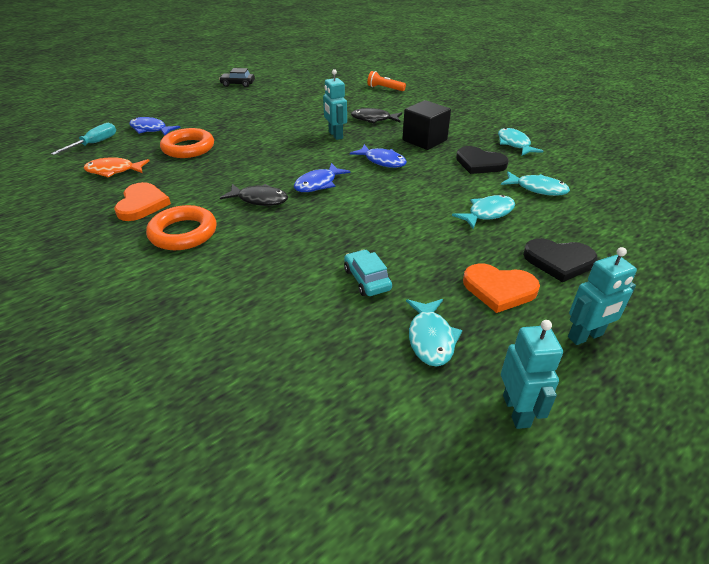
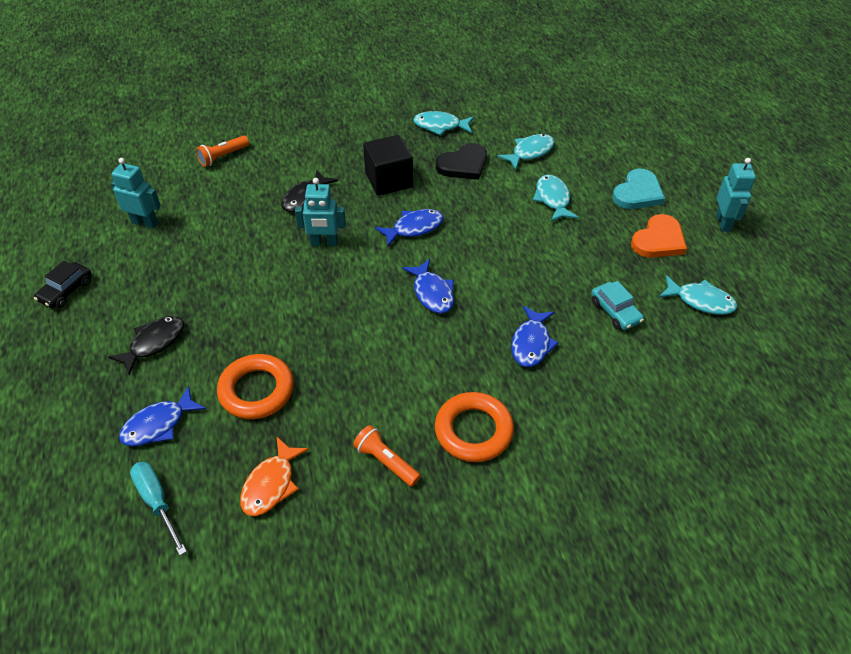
camera: 65 degrees left, 10 degrees up
orange heart [114,182,171,221] -> orange flashlight [353,425,421,487]
black fish [220,184,288,206] -> black fish moved to [108,316,184,375]
turquoise car [344,249,392,296] -> turquoise car turned 120 degrees counterclockwise [591,281,644,330]
turquoise robot [501,320,563,429] -> turquoise robot moved to [111,158,161,229]
black heart [523,238,597,282] -> turquoise heart [612,169,665,209]
none -> blue fish [511,306,559,367]

